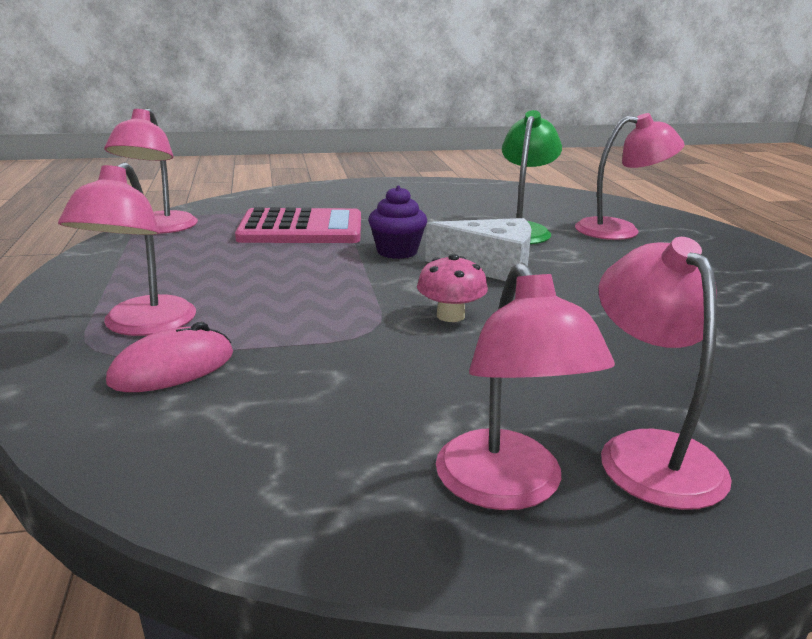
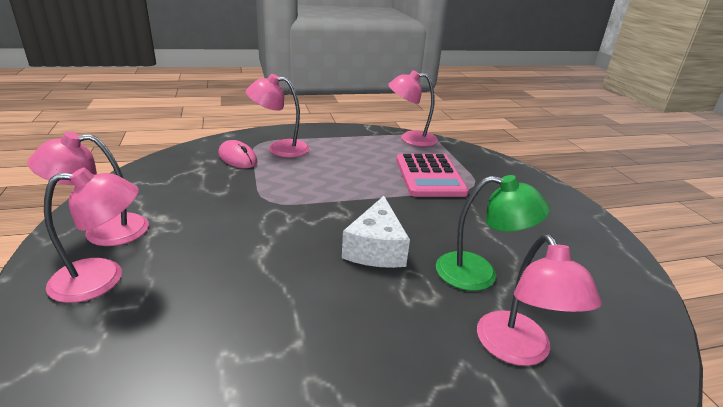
camera: 85 degrees right, 5 degrees up
purple cupcake [368,186,427,259] -> none
pink mushroom [417,254,488,322] -> none

